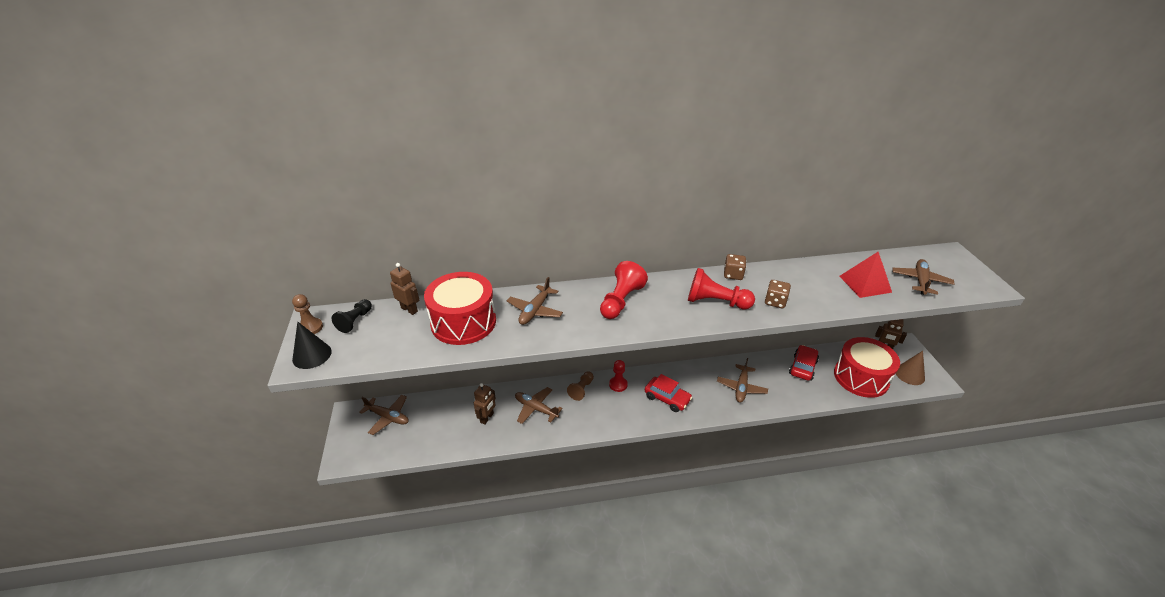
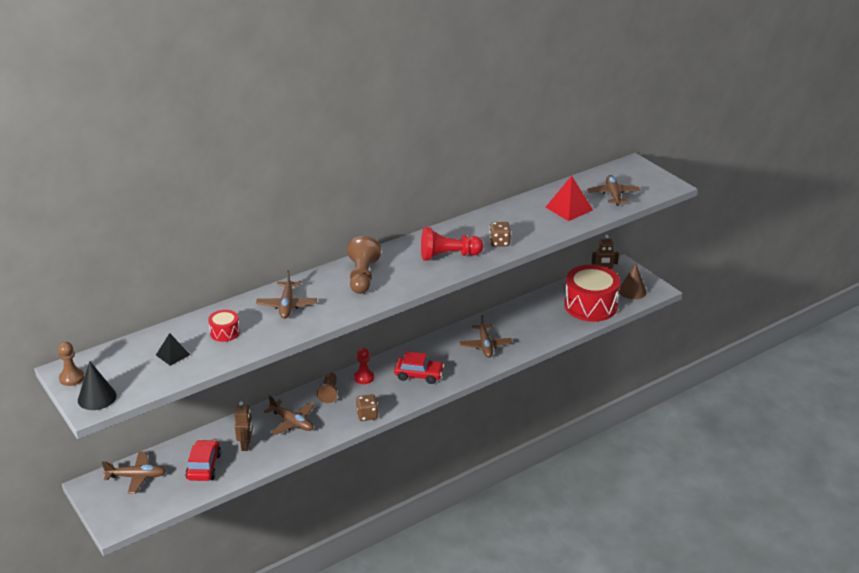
camera: 25 degrees left, 5 degrees down
black pawn [332,299,372,333] -> none
brown robot [390,263,420,315] -> none
red drum [424,272,496,345] -> red drum [208,310,240,342], size x0.45
brown plane [515,387,563,424] -> brown plane turned 150 degrees counterclockwise [264,395,314,435]
red pawn [600,261,648,319] -> brown pawn [347,236,381,294]
brown dice [724,254,746,280] -> brown dice moved to [356,394,378,421]
red car [789,345,819,381] -> red car moved to [185,440,221,481]
none -> black pyramid [156,333,190,366]

